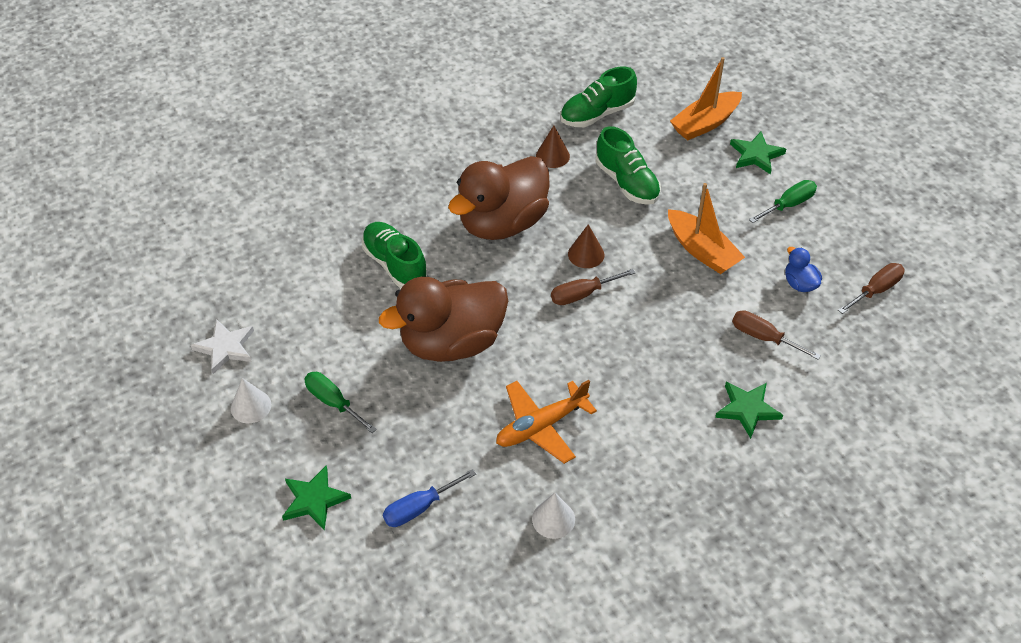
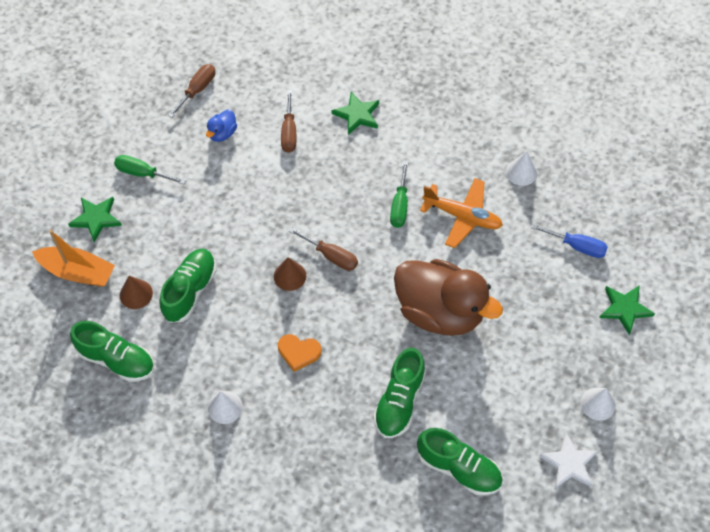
camera: 125 degrees left, 10 degrees up
green screwdriver [304,372,377,433] -> green screwdriver moved to [390,161,408,228]
brown duck [448,156,550,240] -> orange heart [278,334,321,372]
brown cone [536,126,570,168] -> brown cone moved to [120,276,153,309]
orange boat [668,183,745,274] -> none
brown screwdriver [838,263,905,314] -> brown screwdriver turned 105 degrees clockwise [168,64,215,118]
none -> white cone [208,391,243,424]
none -> green shoe [417,428,503,496]

